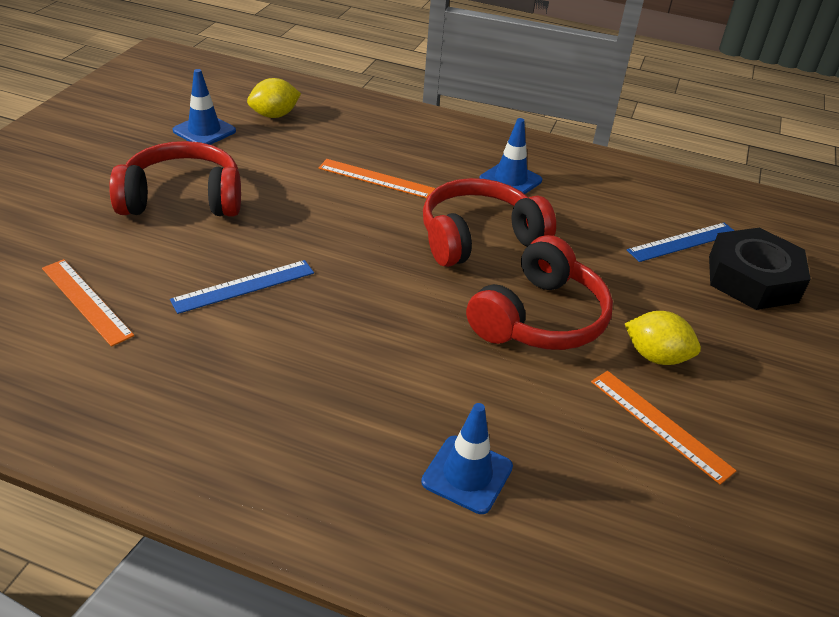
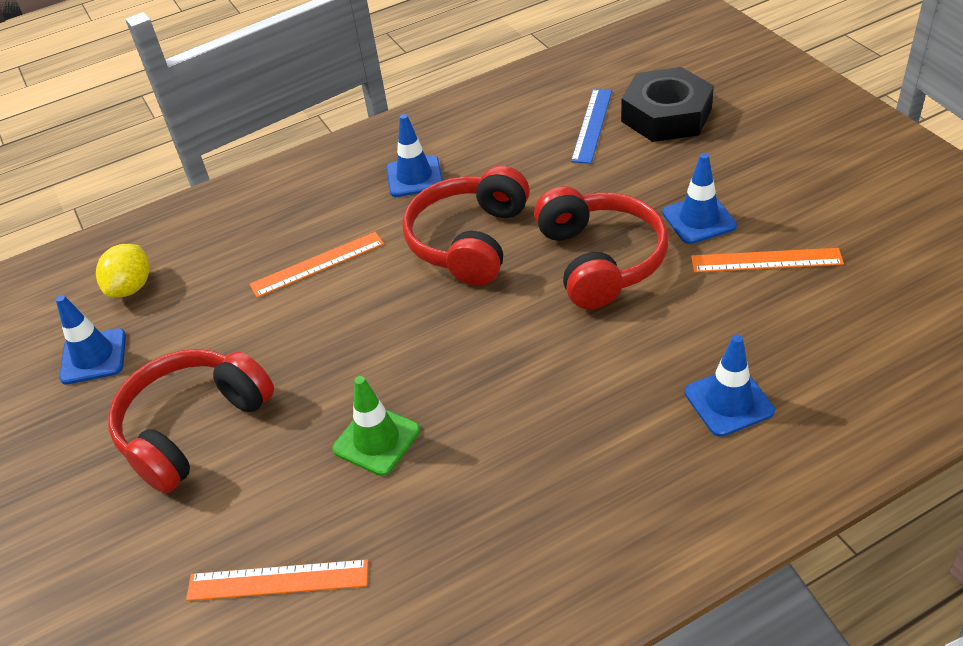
camera: 40 degrees left, 5 degrees up
blue ruler [170,260,314,314] -> green traffic cone [332,376,420,476]
yellow lemon [625,311,701,365] -> blue traffic cone [662,153,737,244]

